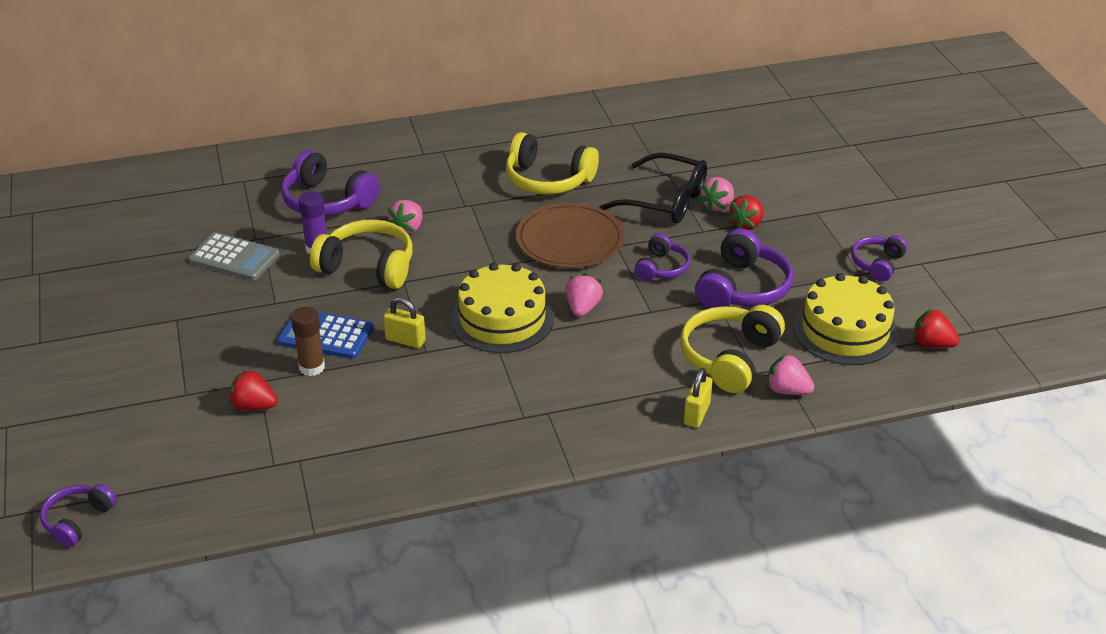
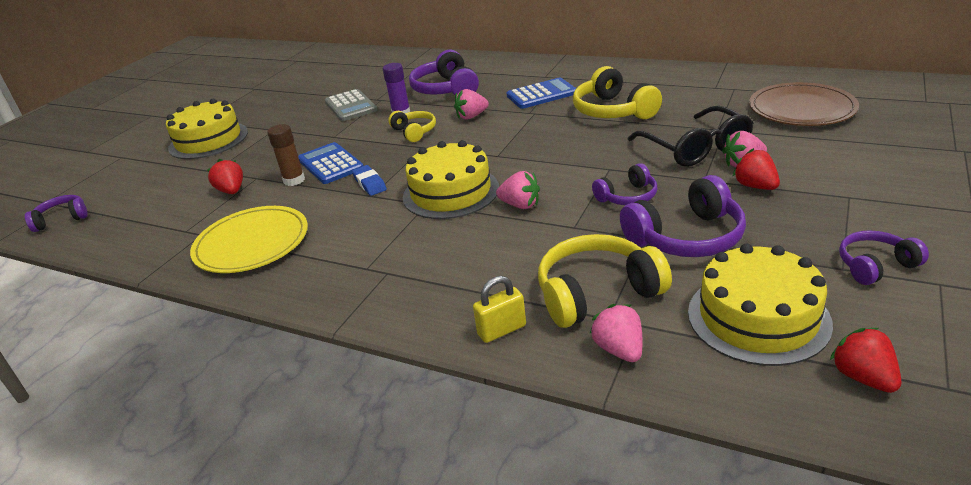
camera: 45 degrees right, 5 degrees down
yellow headphones [310,219,413,289] -> yellow headphones [388,111,436,142], size x0.59
yellow padlock [383,297,426,348] -> blue eraser [352,165,387,196]
brown plate [516,203,625,268] -> brown plate moved to [749,82,859,126]
pink strawberry [565,273,603,317] -> pink strawberry turned 60 degrees clockwise [496,171,540,209]
red strawberry [727,195,764,230] -> red strawberry turned 75 degrees clockwise [732,148,780,190]
none -> yellow cake [166,99,248,159]
none -> yellow plate [190,206,308,273]
none -> blue calculator [507,77,576,109]

